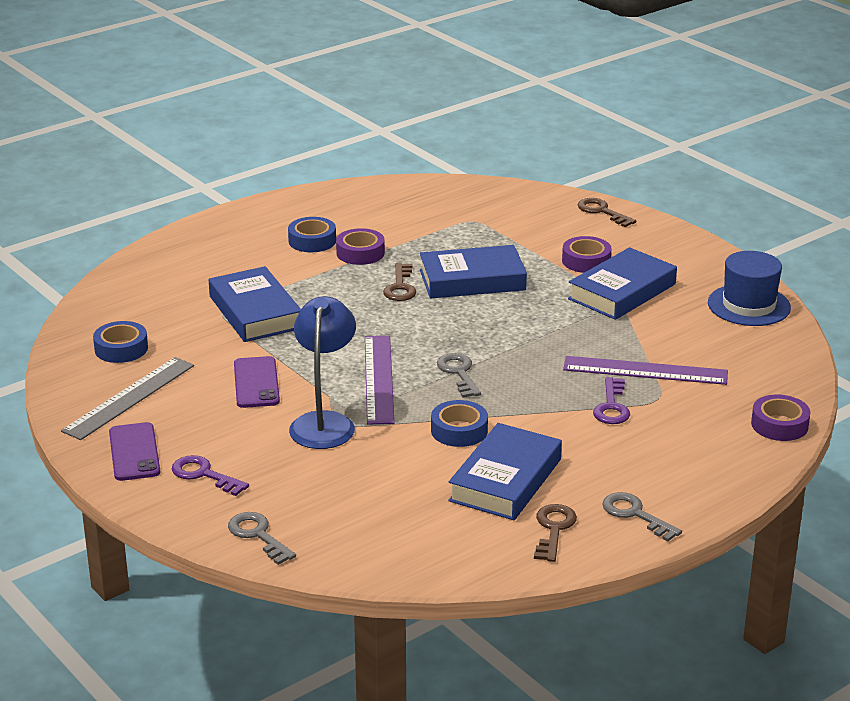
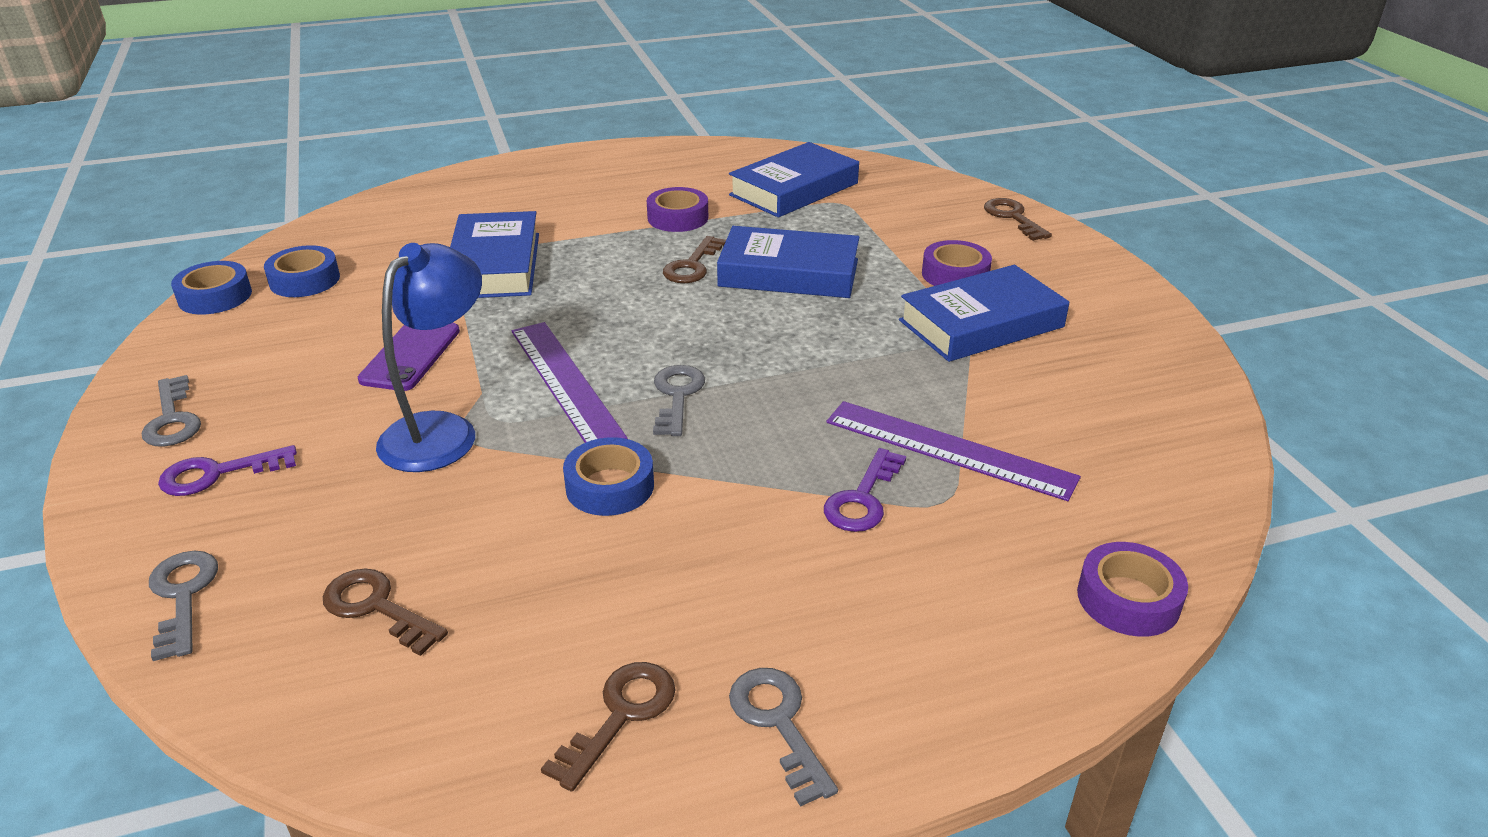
camera: 20 degrees right, 5 degrees up
grey ruler [61,357,194,440] -> none
purple phone [109,422,160,481] -> grey key [142,375,201,447]
purple key [172,455,249,496] -> purple key turned 75 degrees counterclockwise [158,445,297,496]
blue tape [288,217,336,252] -> blue tape moved to [171,261,252,315]
purple ruler [365,336,395,424] -> purple ruler turned 45 degrees counterclockwise [512,322,628,443]
blue book [448,423,562,520] -> blue book moved to [729,142,859,218]
blue hat [708,251,791,326] -> none
none -> brown key [323,568,448,656]

